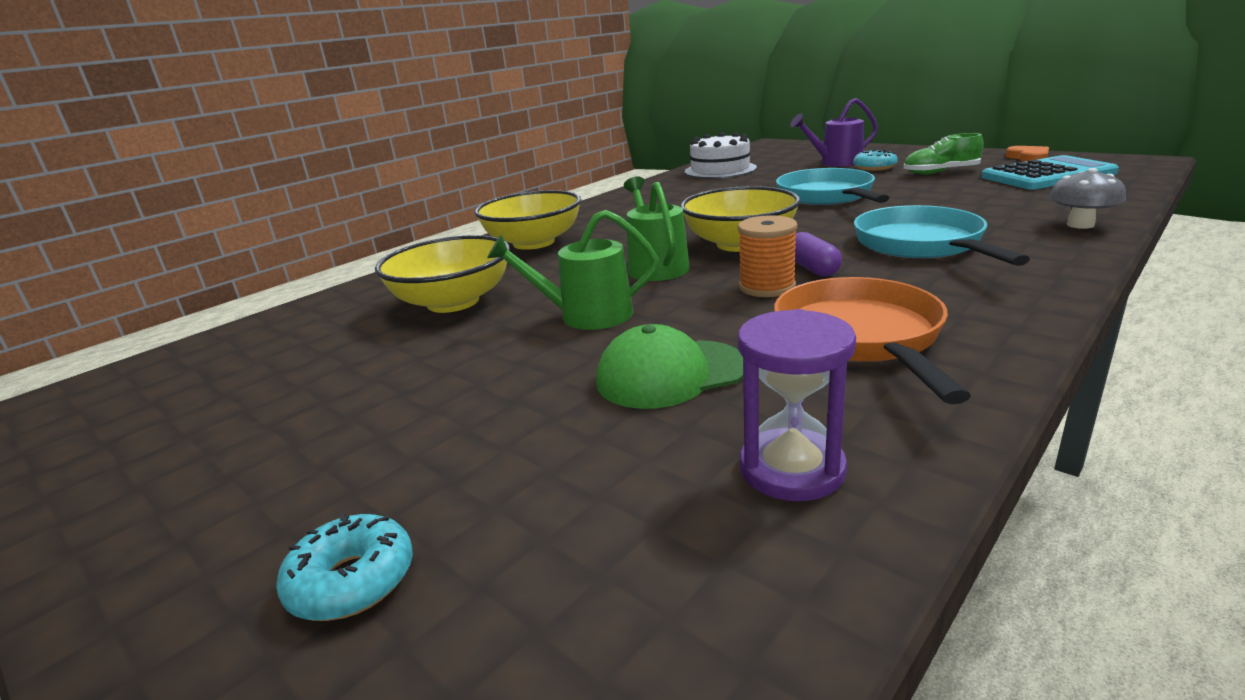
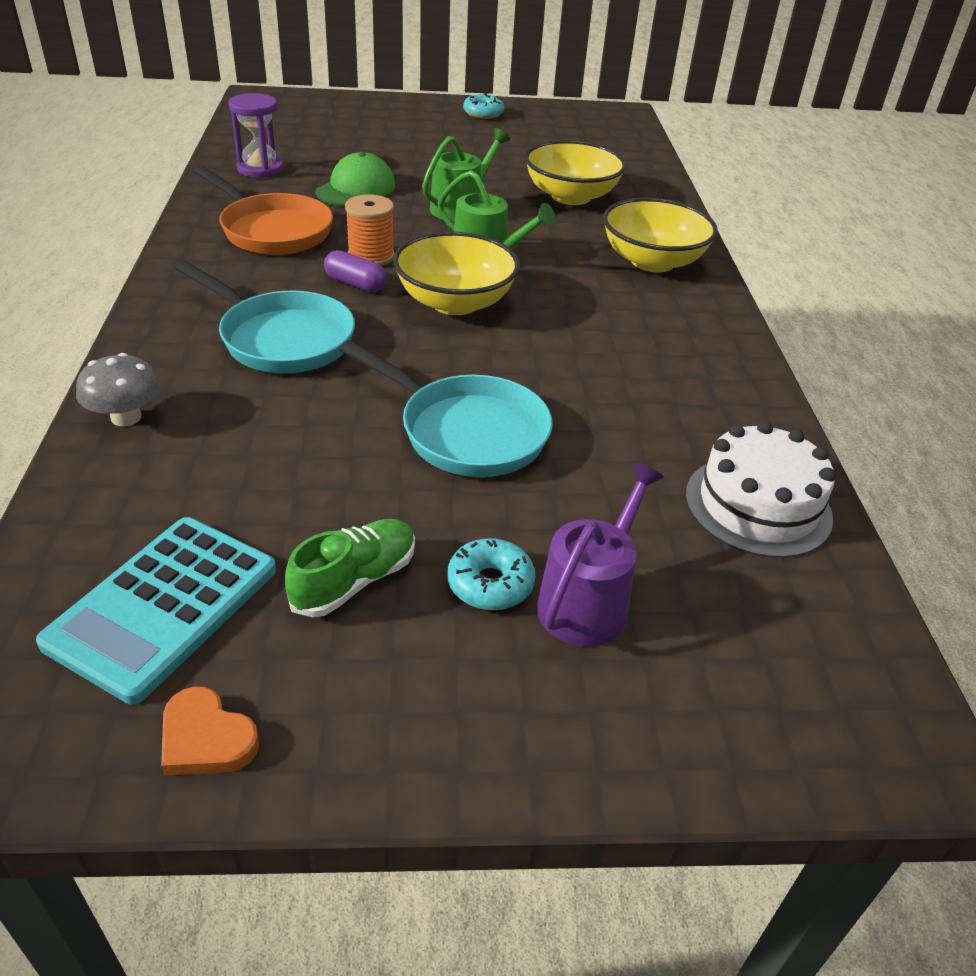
camera: 130 degrees right, 15 degrees up
turquoise donut [276,513,413,621] -> turquoise donut moved to [463,93,504,119]

